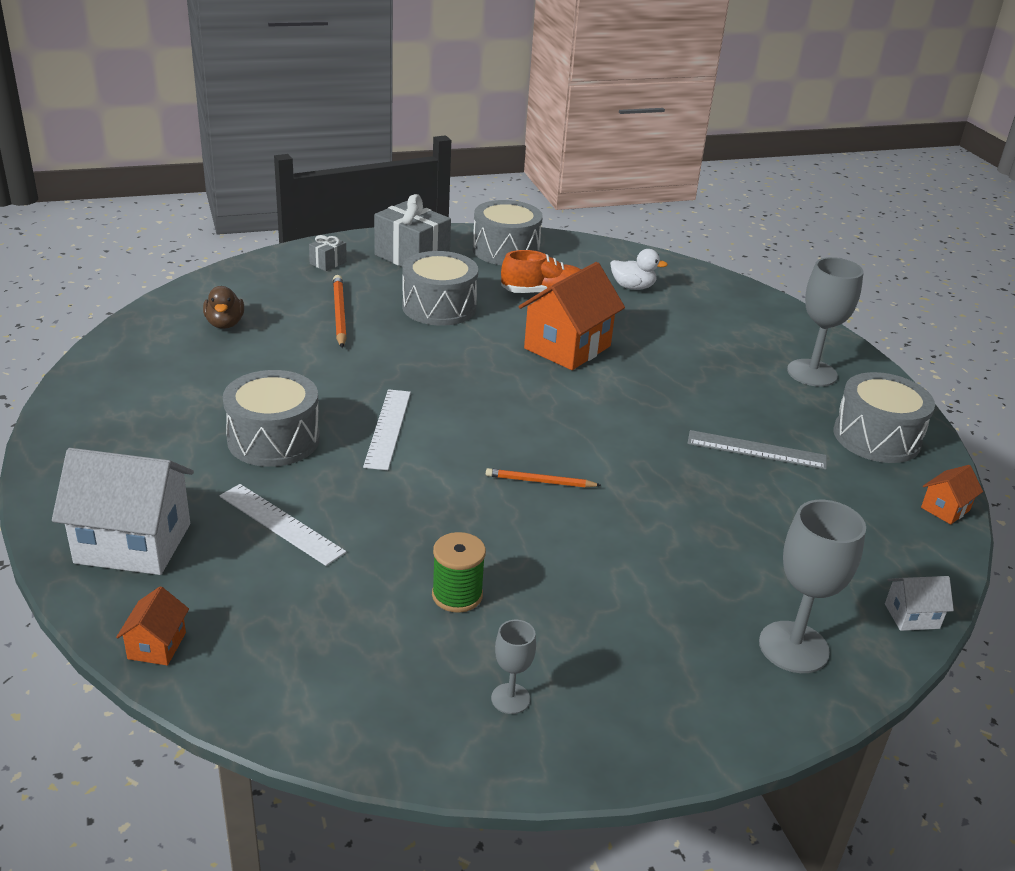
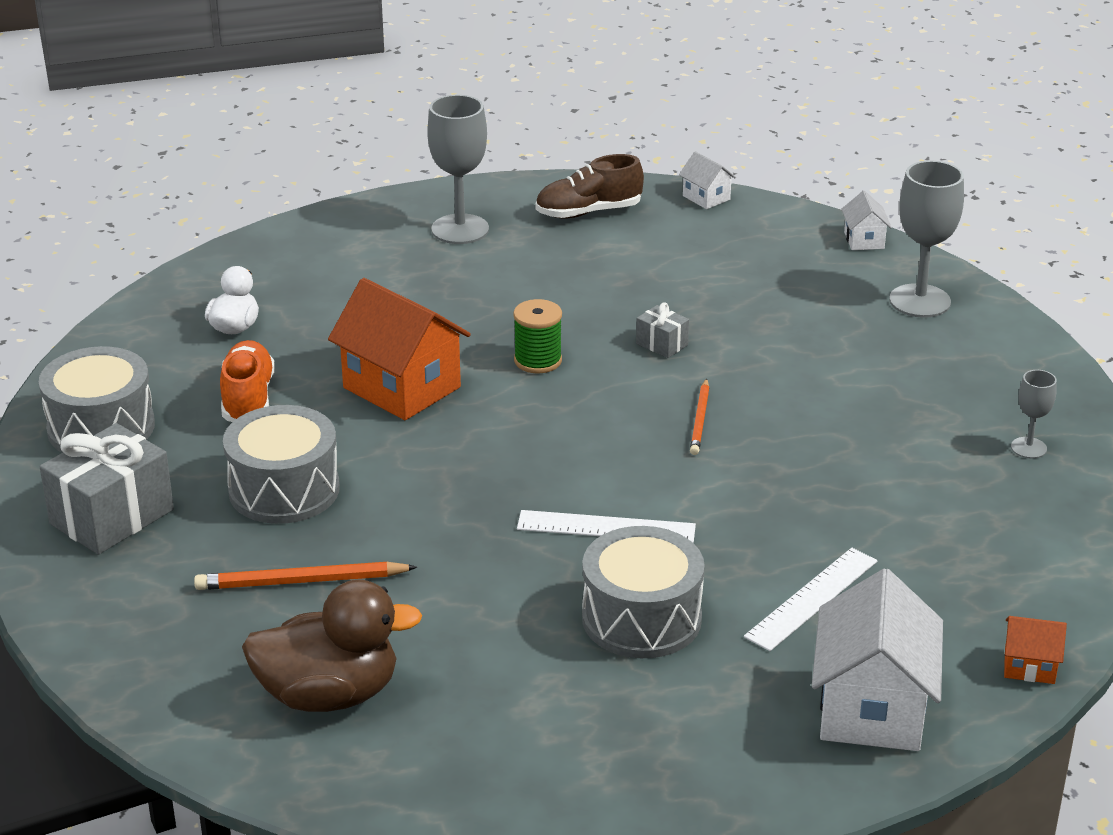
camera: 85 degrees left, 0 degrees up
brown duck [203,286,244,329] -> brown duck [242,579,422,712], size x1.77
grey gift [309,235,347,271] -> grey gift moved to [636,302,689,358]
green spool [432,532,486,613] -> green spool moved to [513,299,562,373]
grey ruler [687,430,827,470] -> none
grey drum [834,372,935,463] -> brown shoe [535,154,644,218]
orange house [921,465,983,524] -> white house [679,151,736,209]

